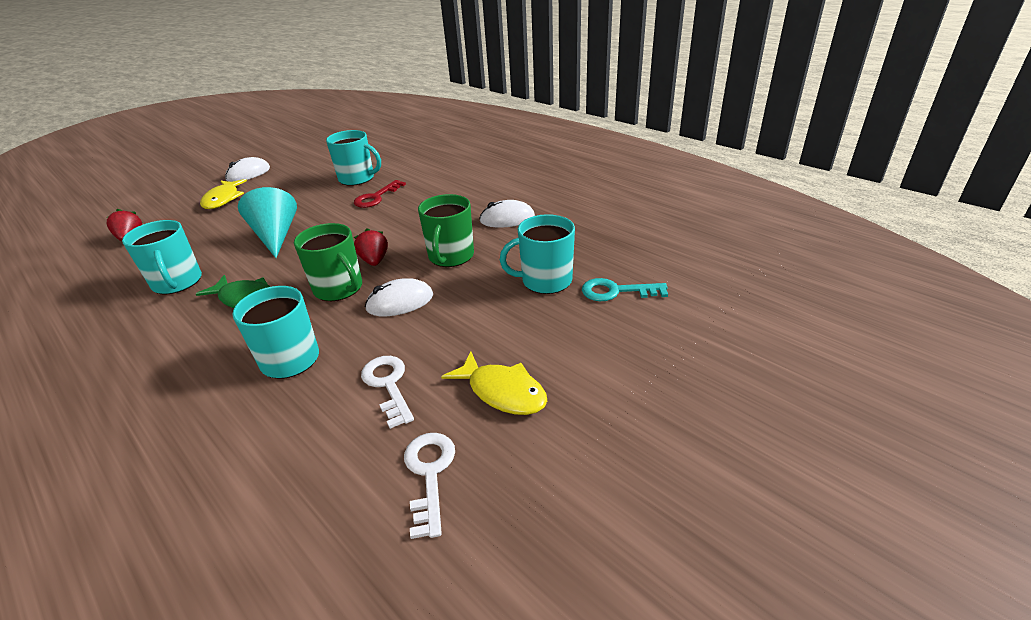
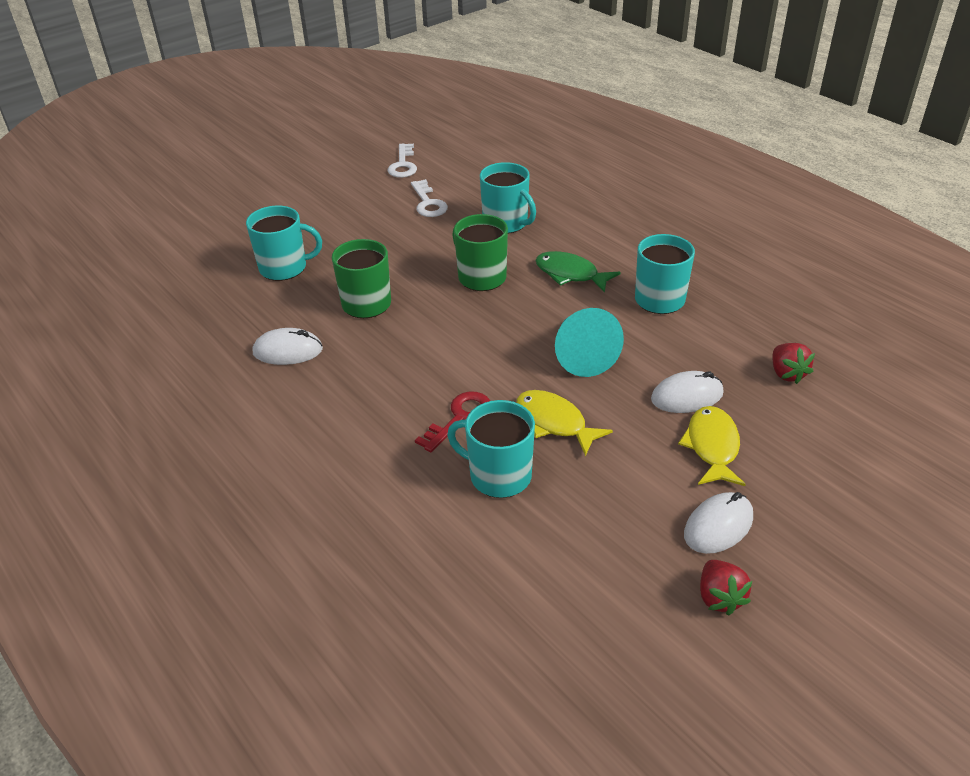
camera: 175 degrees left, 5 degrees up
red strawberry [354,228,388,266] -> red strawberry moved to [700,560,752,615]
white mouse [365,278,433,316] -> white mouse moved to [651,371,724,413]
yellow fish [441,351,547,415] -> yellow fish moved to [516,390,613,456]
turquoise key [582,278,668,301] -> none

